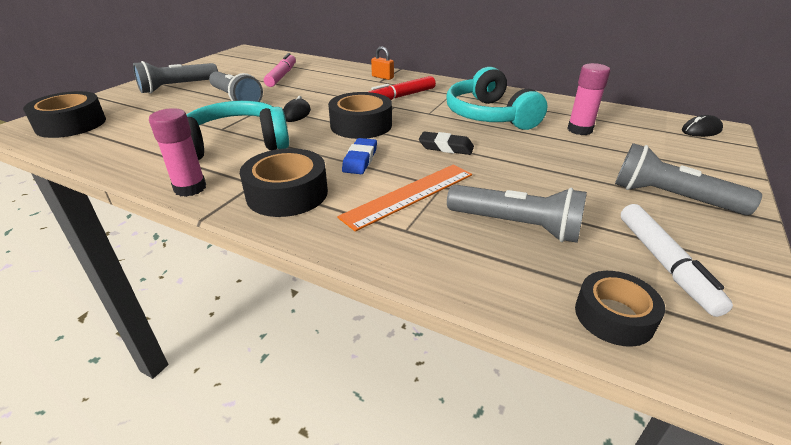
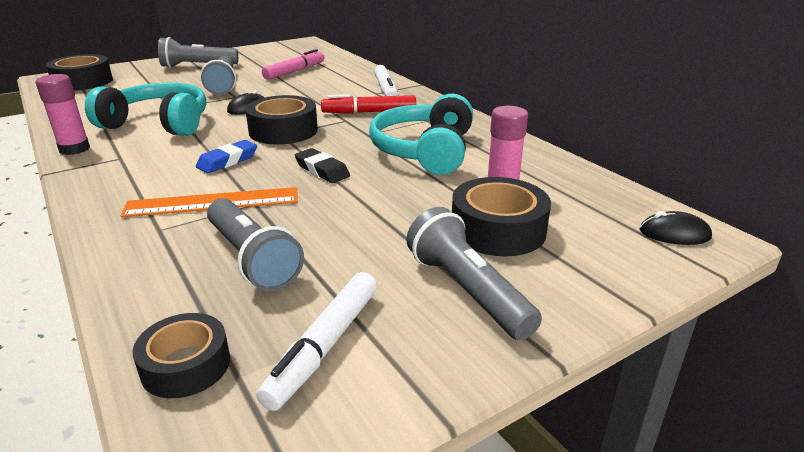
camera: 30 degrees right, 5 degrees down
black tape [240,148,328,217] -> black tape moved to [452,177,551,256]
orange padlock [371,46,394,80] -> white marker [374,65,398,96]

